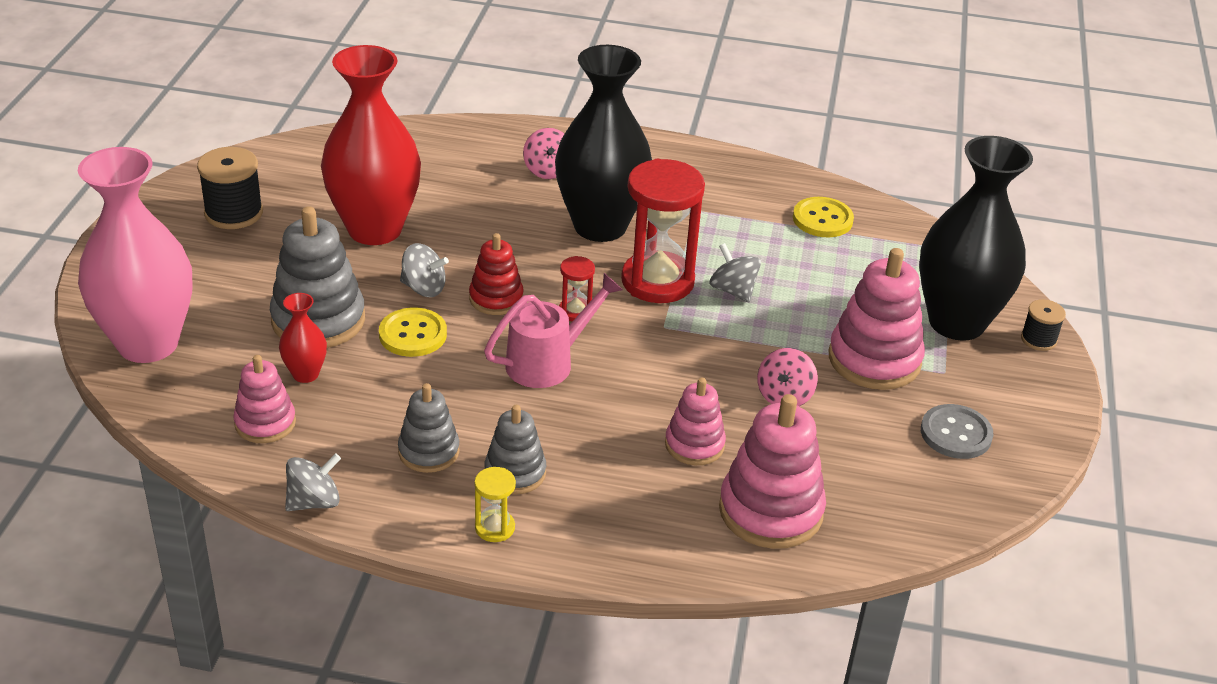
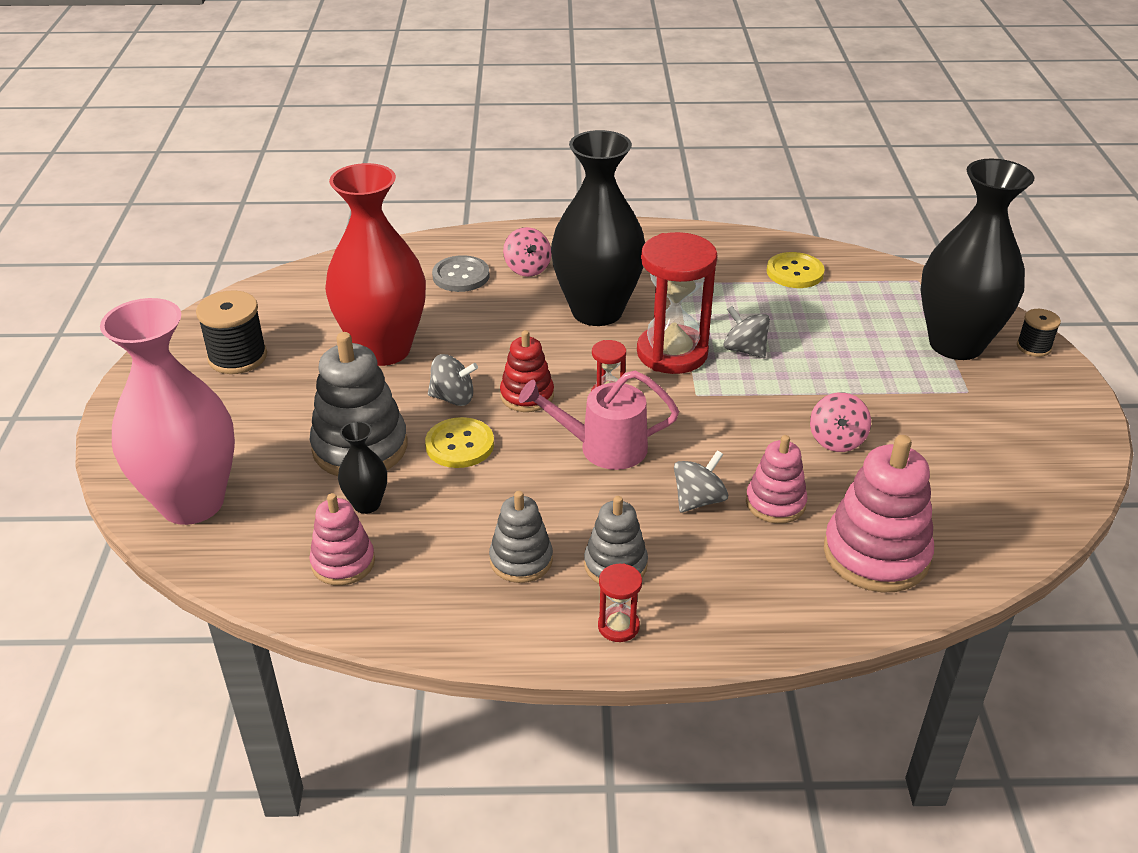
camera: 10 degrees left, 0 degrees up
red vase [279,293,327,383] -> black vase [338,421,387,514]
grey spinning top [285,453,341,511] -> grey spinning top moved to [674,450,728,512]
yellow hourglass [474,467,516,542] -> red hourglass [598,563,642,642]
pink watering can [484,273,623,388] -> pink watering can turned 135 degrees counterclockwise [519,370,679,470]
pink stacking toy [829,248,925,390] -> none
grey button [921,404,993,459] -> grey button moved to [432,255,489,292]

